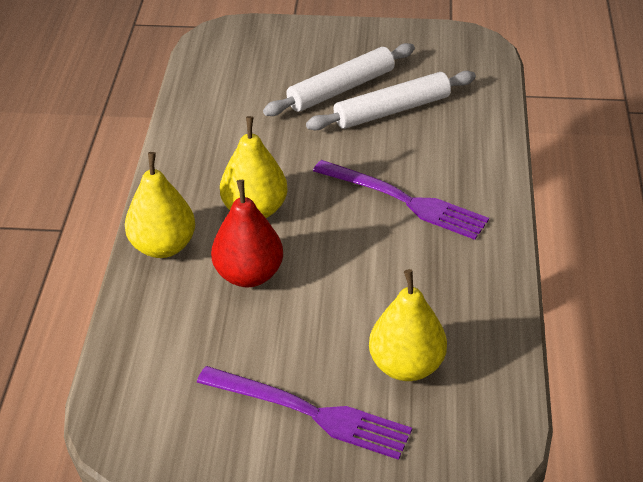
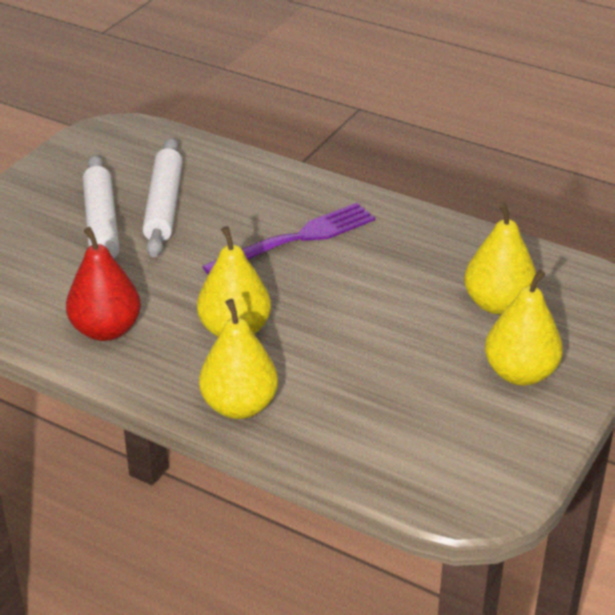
camera: 65 degrees left, 5 degrees down
purple fork [197,366,412,460] -> yellow pear [485,269,563,386]
red pear [211,180,283,287] -> red pear moved to [66,227,141,341]

